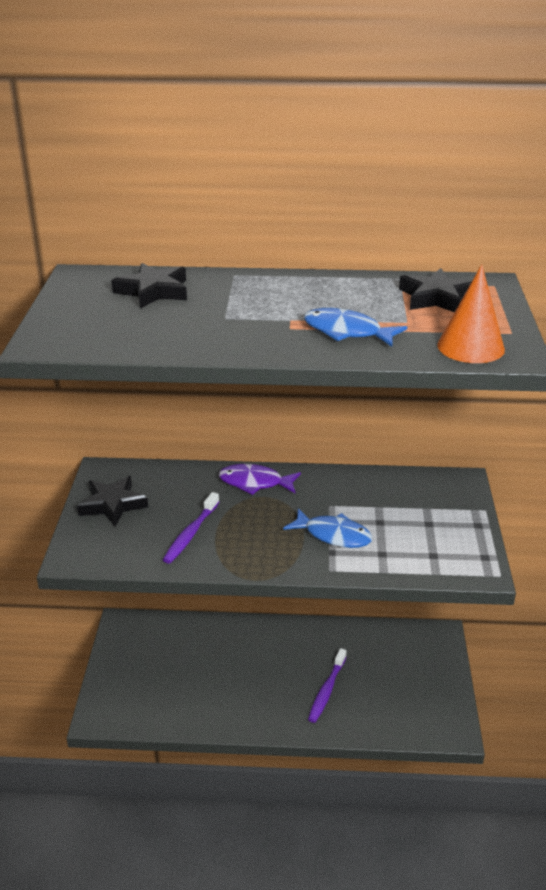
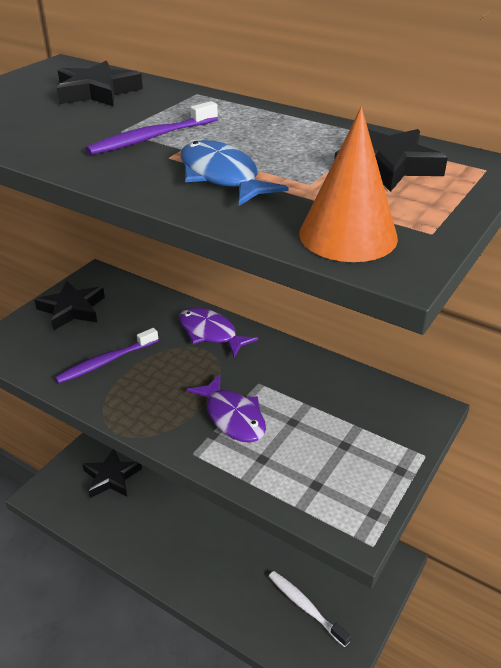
camera: 30 degrees right, 5 degrees up
blue fish [283,508,372,548] -> purple fish [186,374,266,443]
purple toothbrush [308,648,347,723] -> purple toothbrush moved to [86,101,218,155]
none -> black star [82,449,142,498]
none -> white toothbrush [269,571,351,647]

